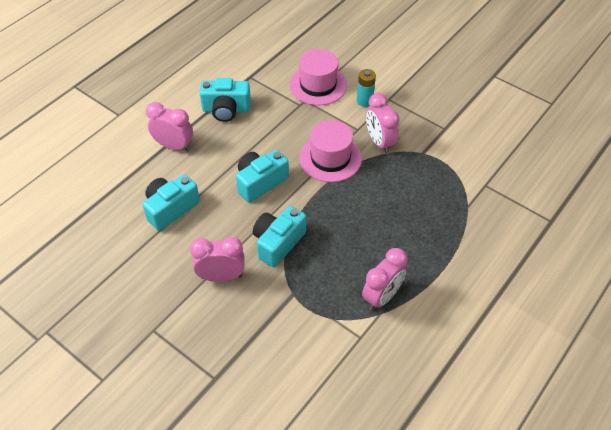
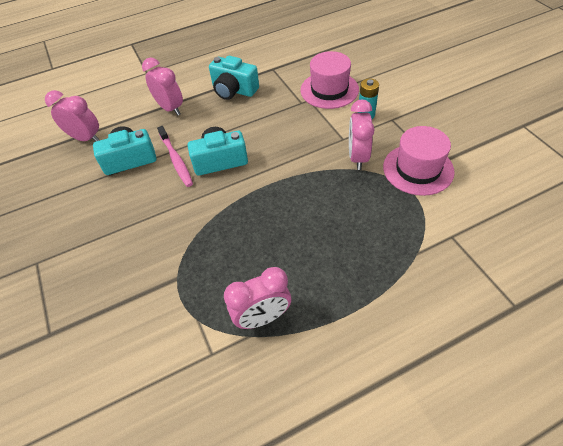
camera: 30 degrees right, 0 degrees up
pink clock [190,237,244,282] -> pink clock moved to [45,90,100,141]
turquoise camera [253,206,306,267] -> none
pink hat [299,120,362,182] -> pink hat moved to [383,126,455,196]
none -> pink toothbrush [157,126,193,187]

